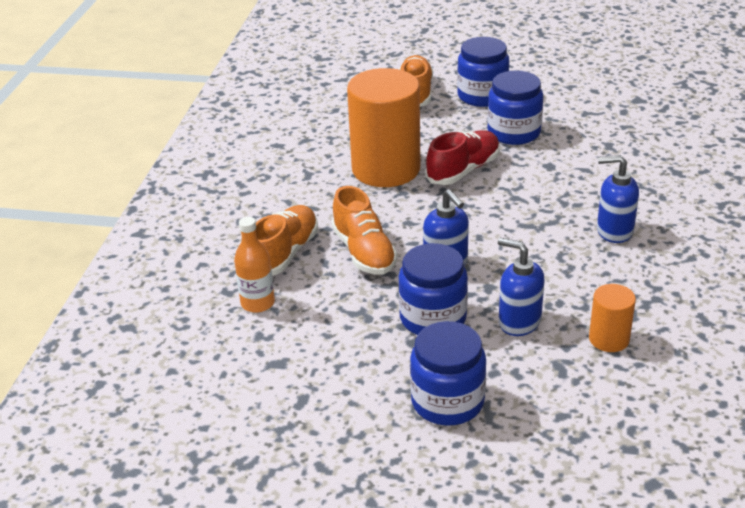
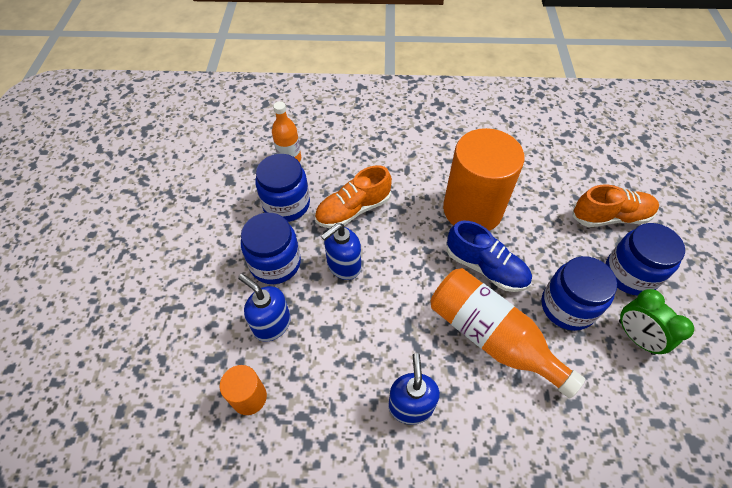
camera: 80 degrees right, 20 degrees up
orange shoe [255,205,318,276] -> none
blue jar [410,321,486,425] -> blue jar moved to [255,154,310,222]
red shoe [425,130,500,185] -> blue shoe [447,221,532,292]
blue soap dispenser [498,238,544,336] -> blue soap dispenser turned 75 degrees counterclockwise [238,274,291,341]
none -> orange bottle [431,268,585,399]
none -> green clock [619,289,694,355]

